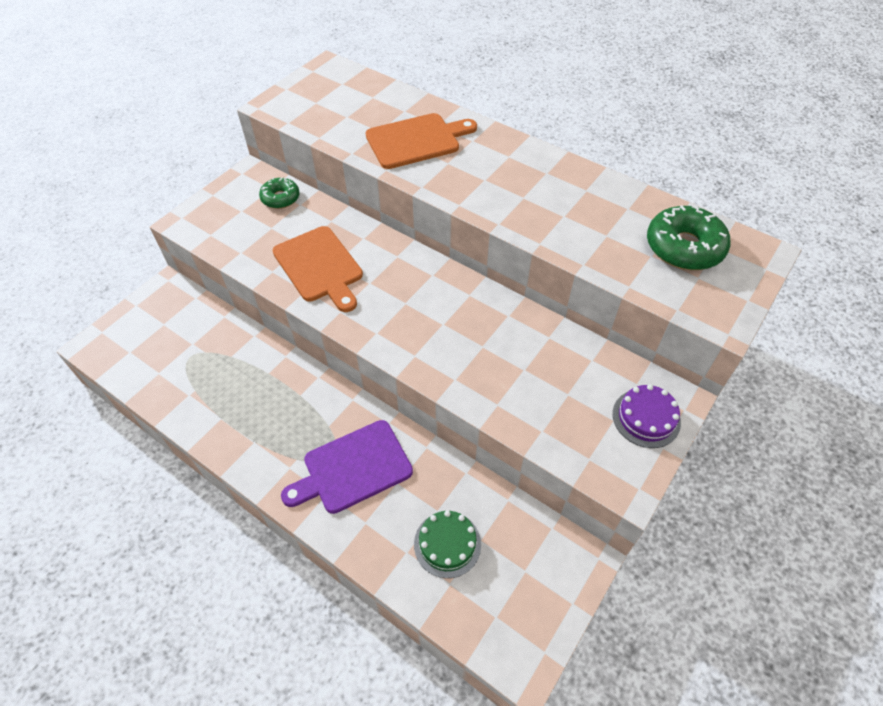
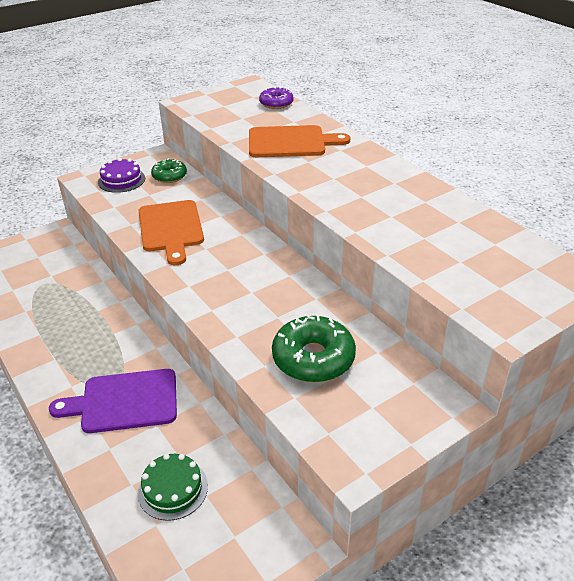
camera: 20 degrees right, 15 degrees down
purple cake [613,384,681,448] -> purple cake moved to [98,158,145,193]
green donut [647,205,731,270] -> green donut moved to [272,315,356,383]
none -> purple donut [259,87,294,109]

